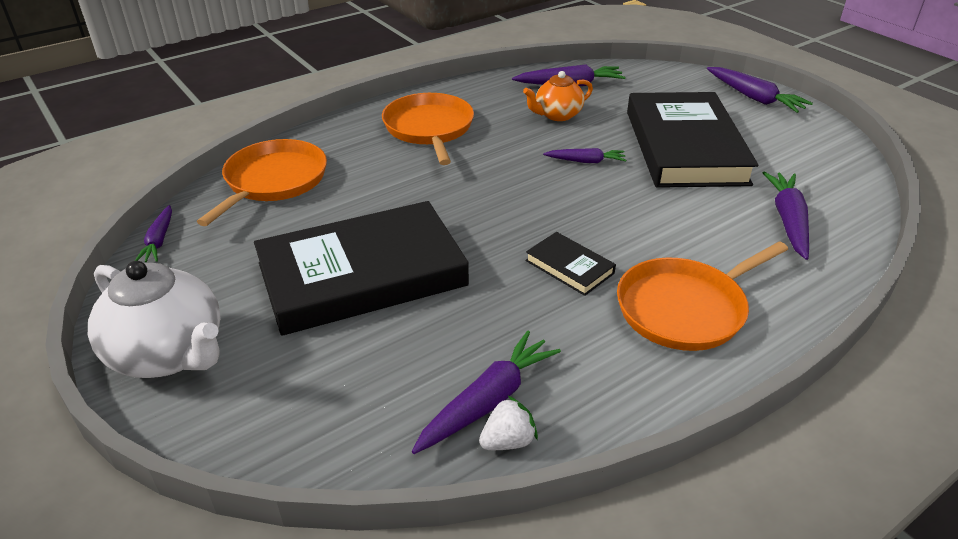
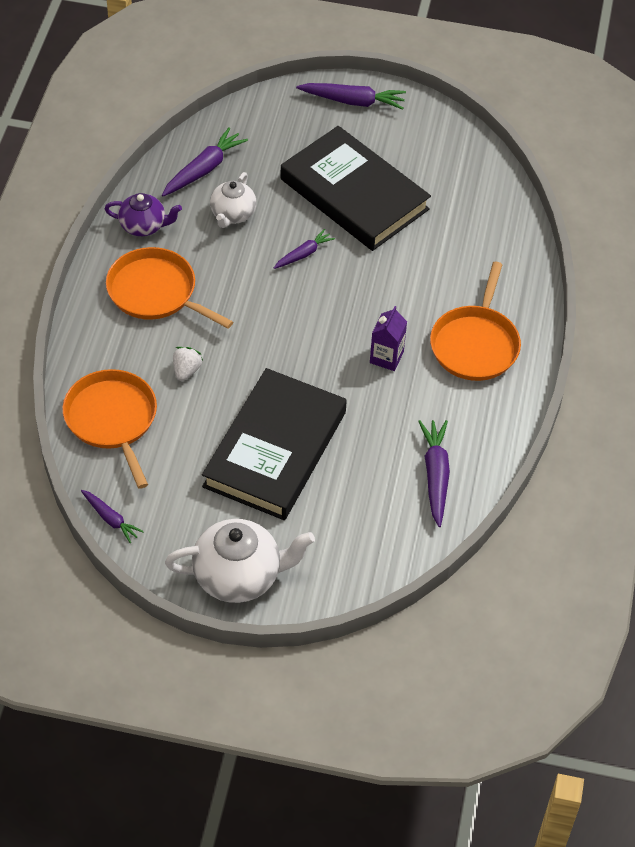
camera: 45 degrees left, 15 degrees up
white strawberry [479,396,538,450] -> white strawberry moved to [173,347,203,381]
orange teapot [523,71,593,121] -> white teapot [210,172,257,228]
black book [525,232,616,296] -> purple carton [370,306,407,371]
purple carrot [763,172,809,260] -> none
none -> purple teapot [105,193,182,236]

